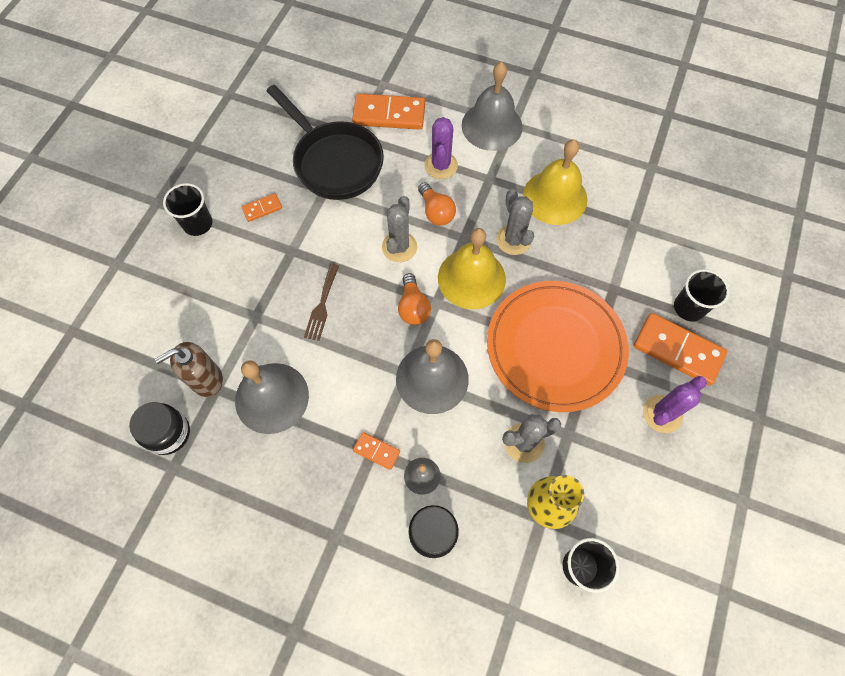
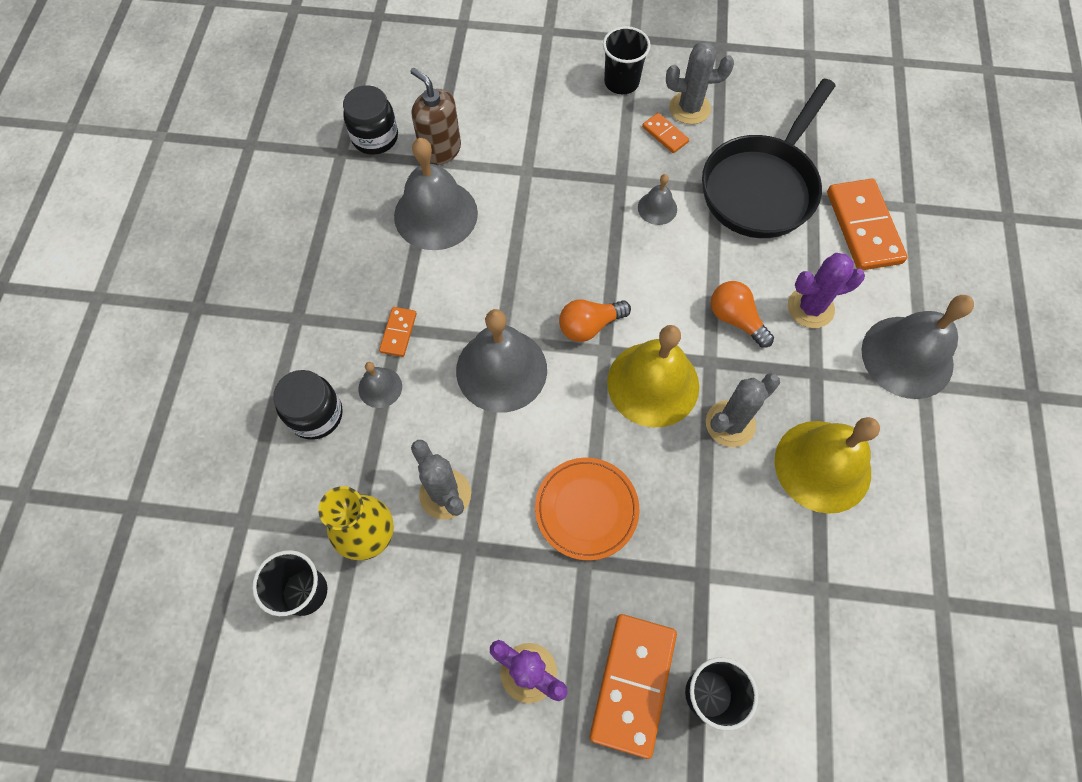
camera: 75 degrees right, 0 degrees up
brown fork [304,264,339,341] -> none
grey cactus [382,196,417,262] -> grey cactus moved to [666,41,734,125]
orange light bulb [418,182,456,226] -> orange light bulb turned 90 degrees clockwise [711,281,774,348]
orange plate [487,281,629,412] -> orange plate [535,458,639,561], size x0.54
none -> grey bell [638,174,677,225]

